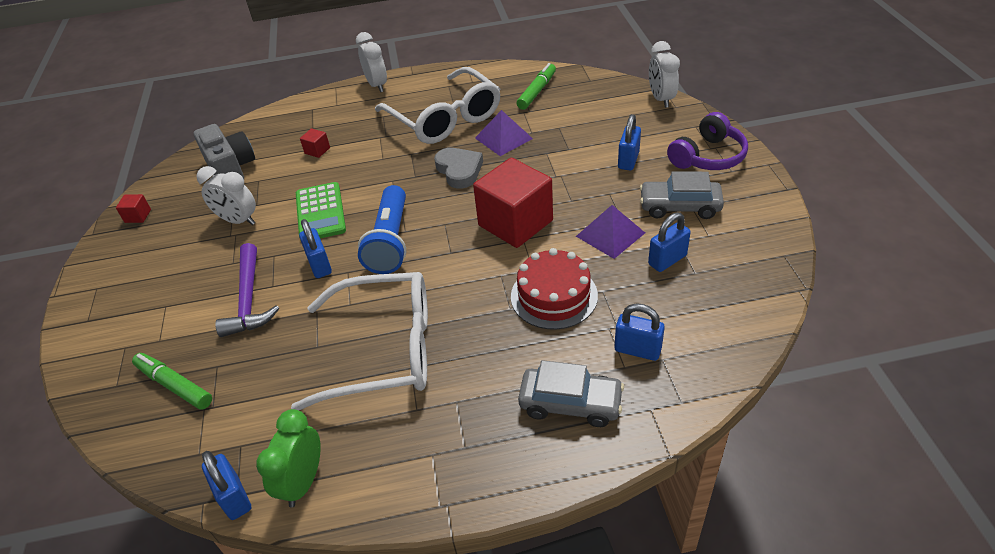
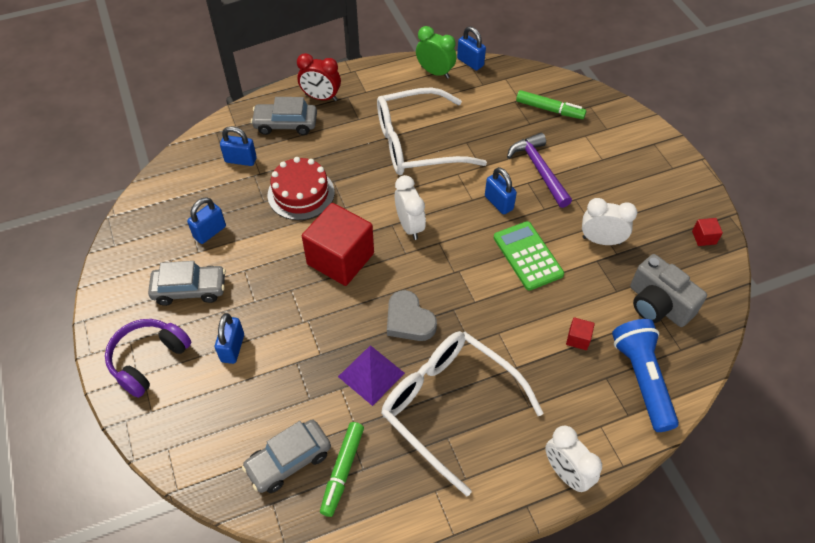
camera: 165 degrees right, 10 degrees up
green clock [256,409,321,507] -> green clock turned 60 degrees counterclockwise [416,26,456,79]
blue flashlight [358,185,406,274] -> blue flashlight moved to [612,319,679,432]
purple pyramid [576,205,645,259] -> none
white clock [649,41,680,108] -> white clock moved to [395,175,426,240]
none -> grey car [242,420,331,493]
none -> red clock [297,53,341,101]

